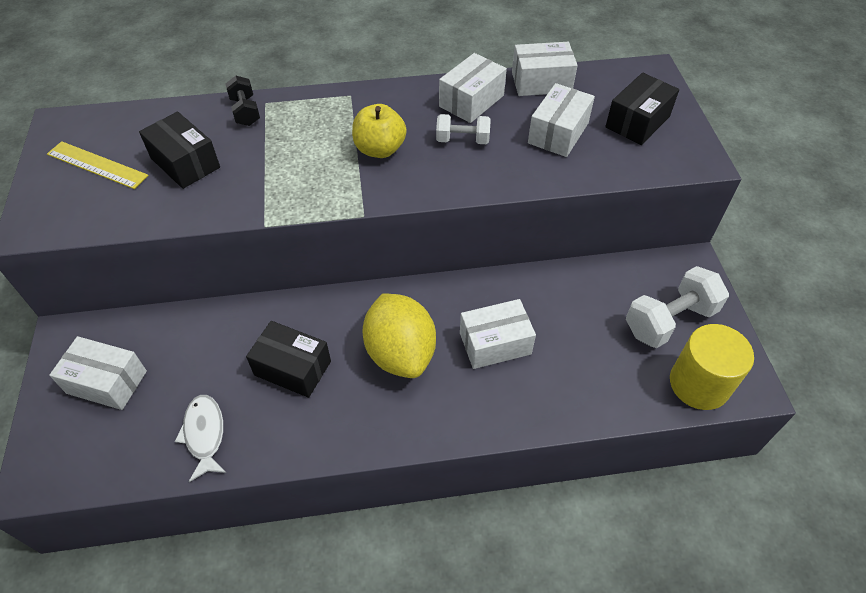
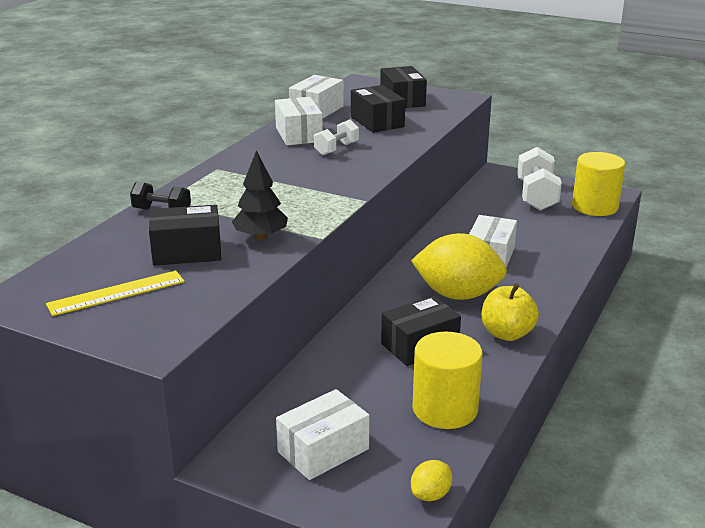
camera: 55 degrees left, 25 degrees down
white fish [175,395,226,482] -> yellow cylinder [413,331,483,429]
yellow apple [352,104,406,158] -> yellow apple moved to [482,283,539,341]
white box [528,83,595,157] -> black box [351,85,405,133]
none -> black tree [232,150,288,240]
none -> yellow lemon [411,460,452,501]

